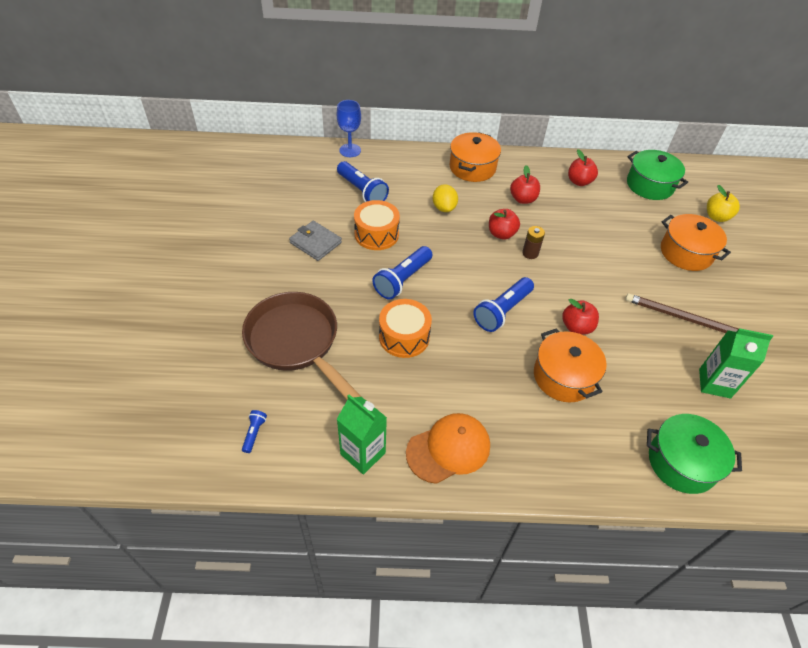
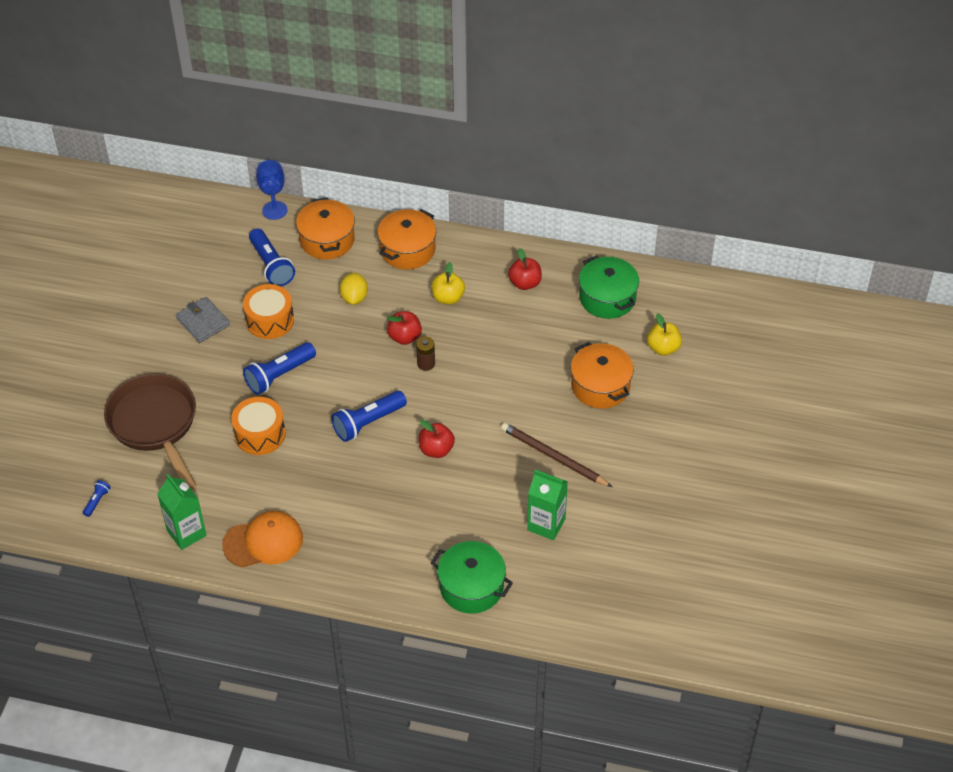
camera: 15 degrees right, 0 degrees up
red apple [510,165,540,204] -> yellow apple [431,262,465,304]
orange pot [534,328,607,402] -> orange pot moved to [296,197,355,259]

